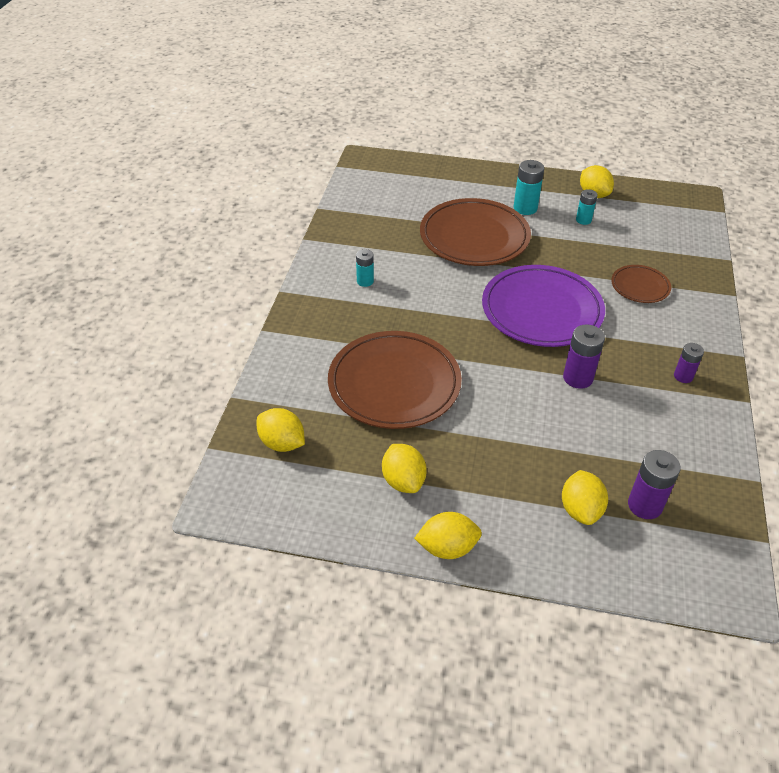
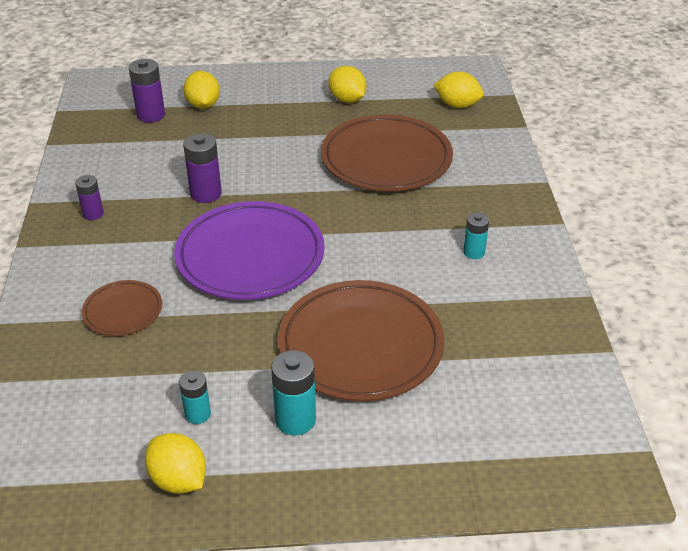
camera: 165 degrees right, 5 degrees down
yellow lemon [414,512,482,559] -> none

